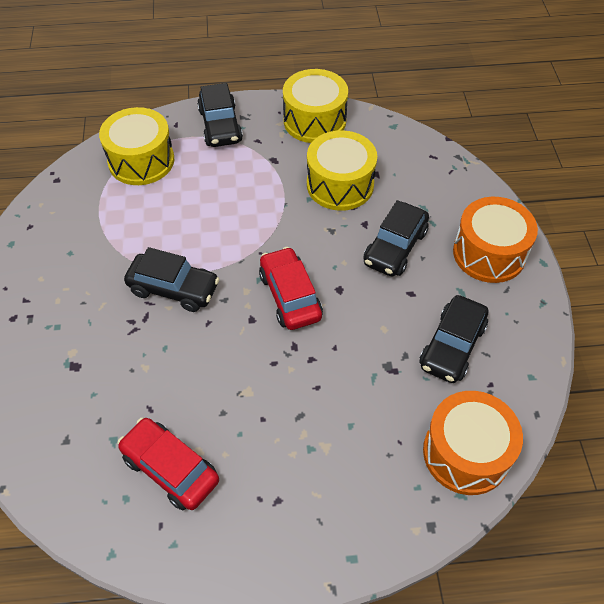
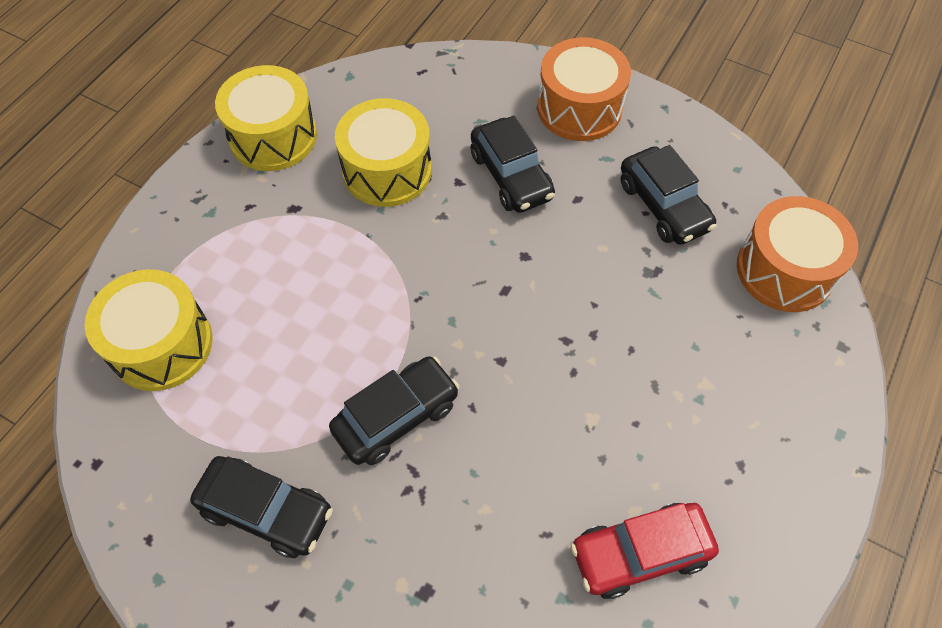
camera: 55 degrees left, 5 degrees up
black car [197,83,243,147] -> black car moved to [190,456,333,558]
red car [259,247,323,330] -> none

